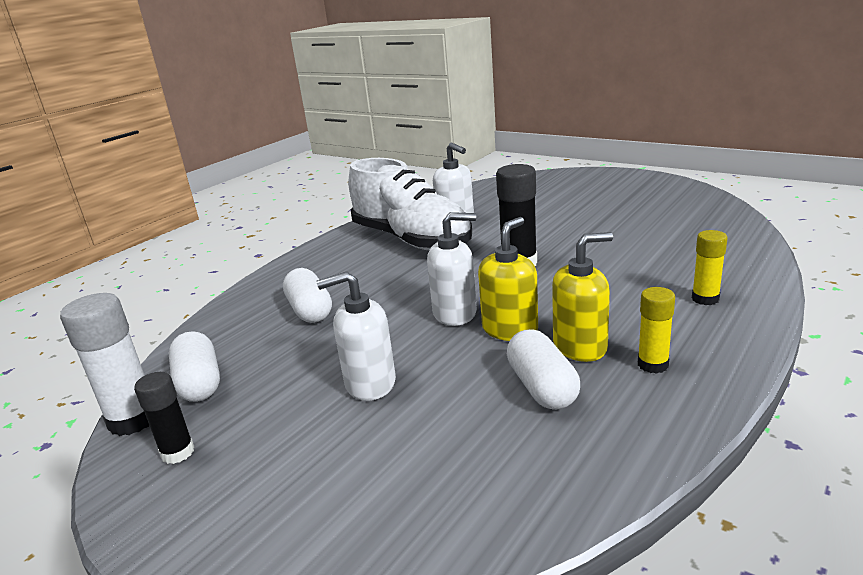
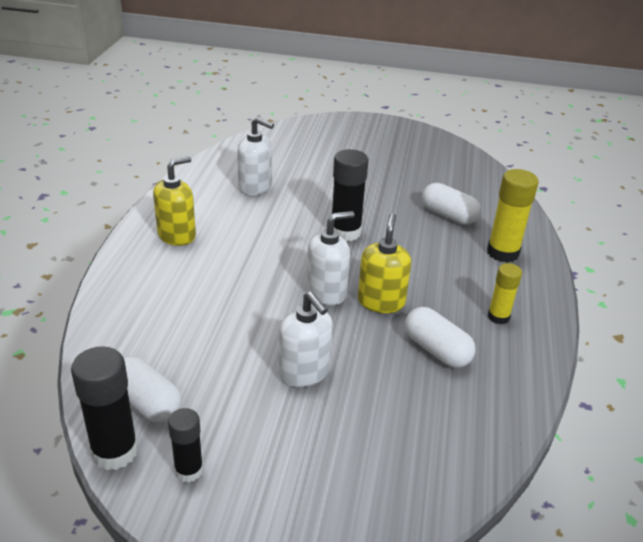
camera: 30 degrees left, 10 degrees up
white glue stick [60,293,150,436] -> black glue stick [71,346,138,470]
white capsule [283,268,332,323] -> white capsule moved to [422,183,481,225]
white soap dispenser [317,271,396,401] -> white soap dispenser turned 90 degrees counterclockwise [279,291,333,387]
white shoe [349,158,472,250] -> none
yellow soap dispenser [552,232,613,362] -> yellow soap dispenser moved to [153,156,196,246]
yellow glue stick [692,230,728,305] -> yellow glue stick [487,169,539,263], size x1.64

